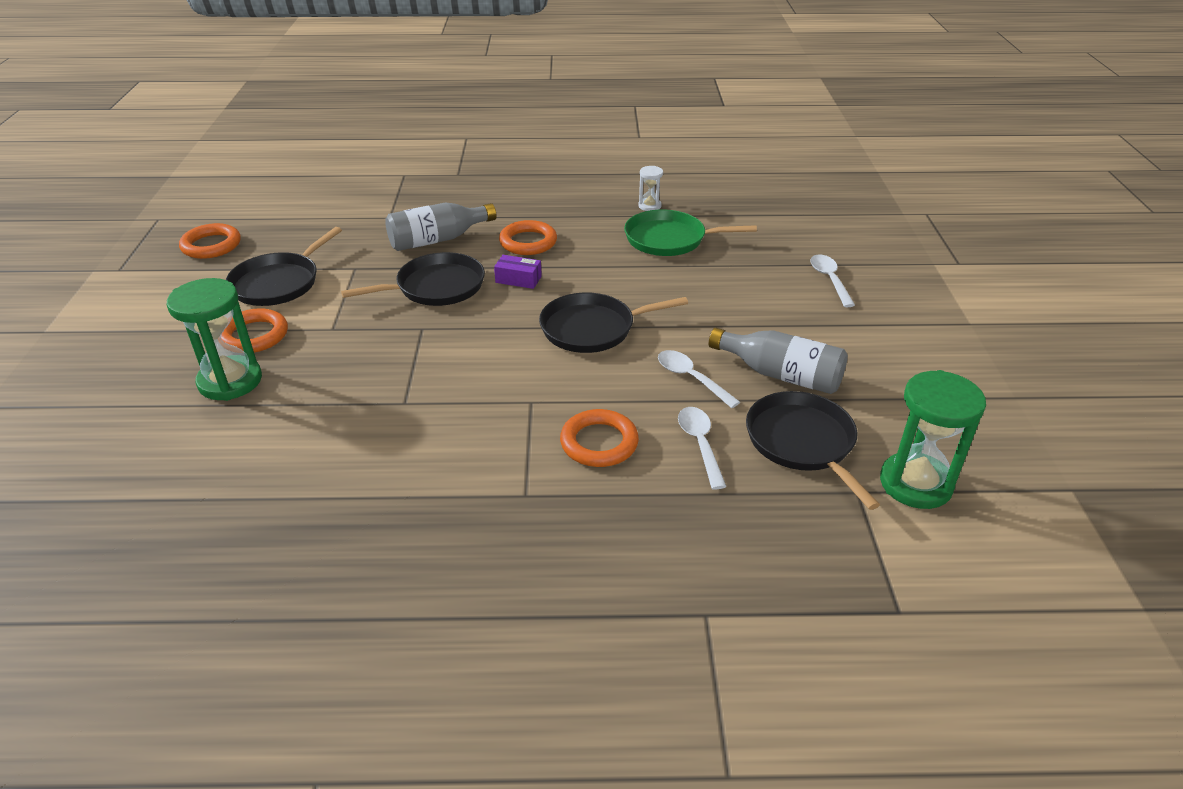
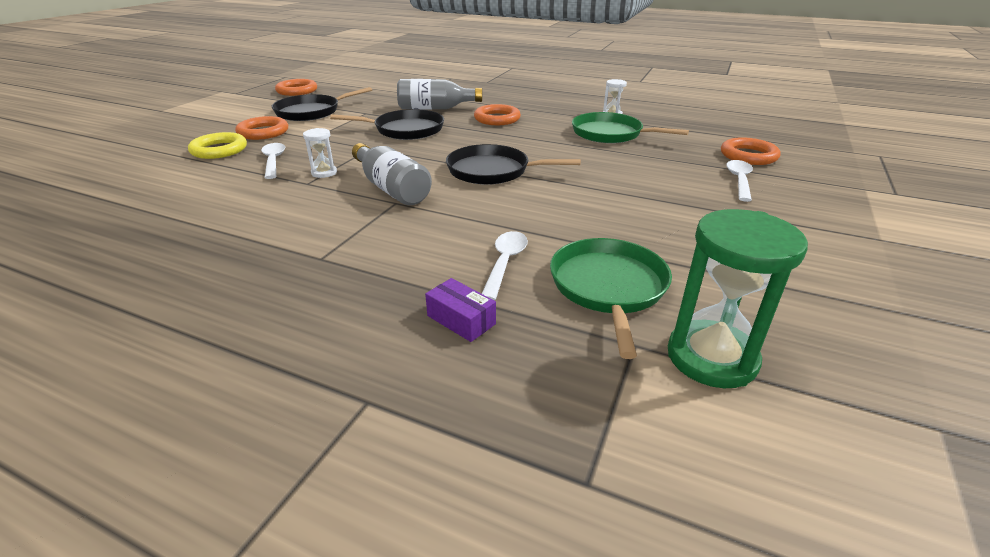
camera: 25 degrees right, 5 degrees down
green hourglass [167,278,262,401] -> yellow ring [188,132,247,159]
purple box [494,255,542,289] -> purple box moved to [425,278,496,342]
orange ring [560,409,639,467] -> orange ring moved to [721,137,781,165]
white spoon [658,350,740,408] -> white spoon moved to [261,143,286,179]
grey bottle [709,328,848,394] -> grey bottle moved to [352,143,432,205]
black pan [746,391,880,510] -> green pan [550,238,672,359]
none -> white hourglass [303,128,337,178]

